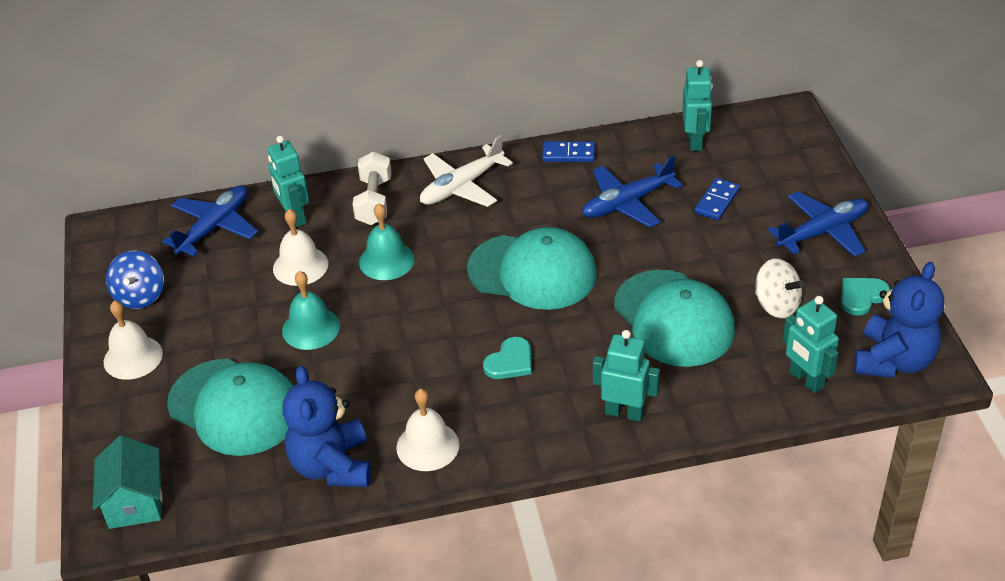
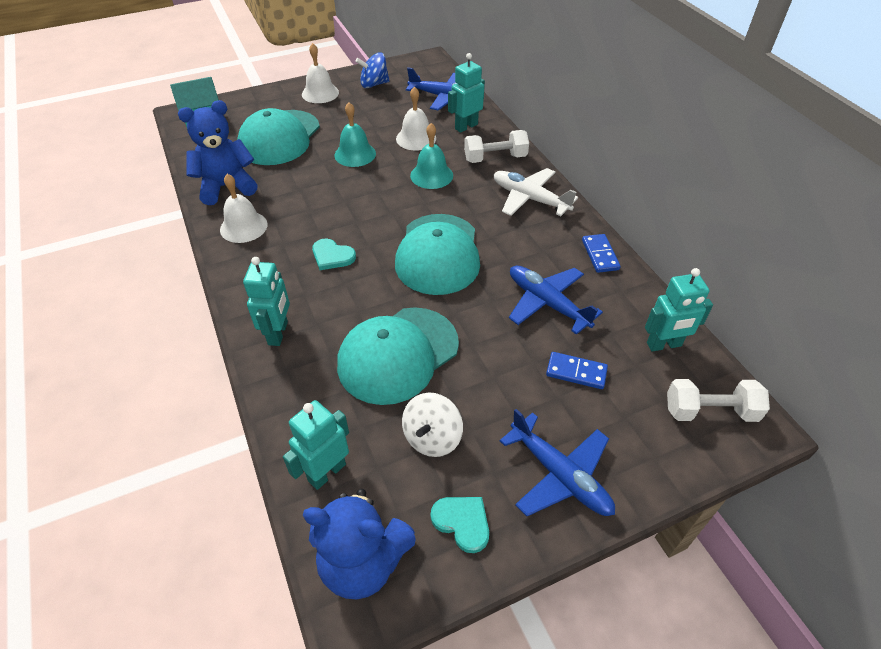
camera: 75 degrees right, 5 degrees up
none -> white dumbbell [667,379,770,422]

